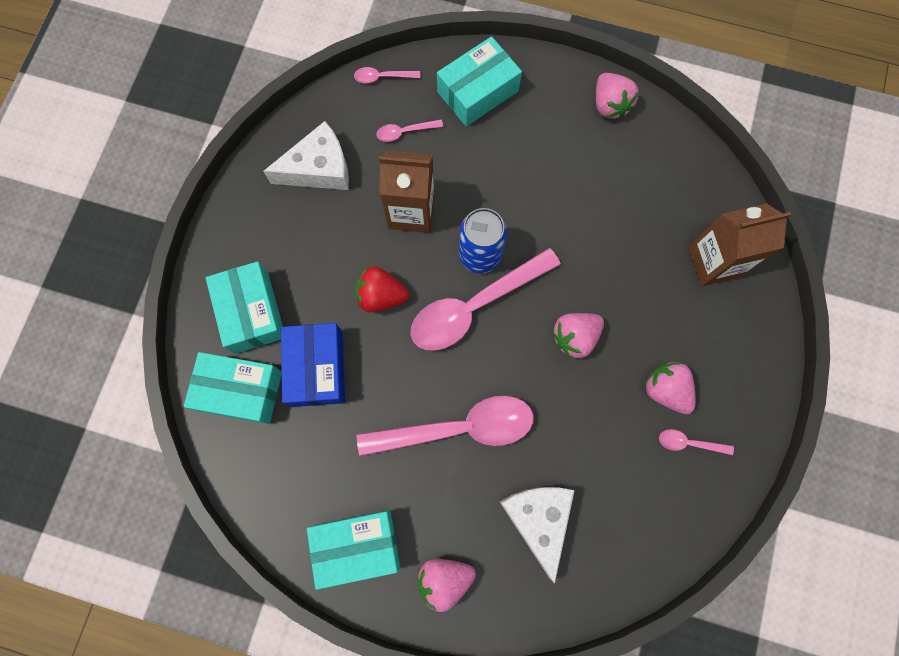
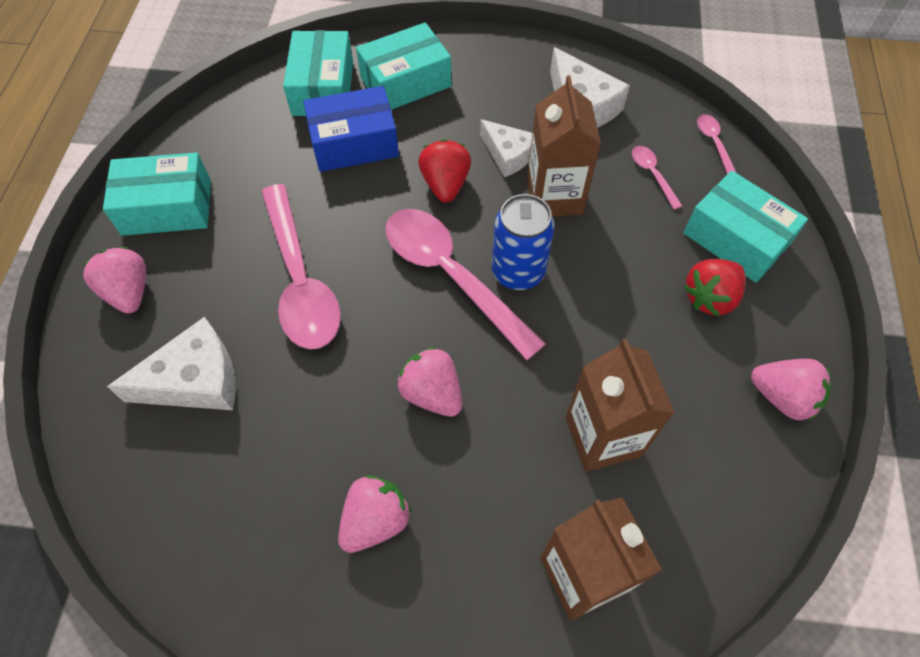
camera: 80 degrees right, 15 degrees down
turquoise box [307,510,400,590] -> turquoise box turned 75 degrees counterclockwise [103,152,211,236]
pink strawberry [596,73,639,119] -> pink strawberry turned 120 degrees counterclockwise [751,359,831,422]
pink spoon [659,429,734,455] -> none
none -> white cheese [480,119,533,177]
none -> brown carton [565,338,675,472]
none -> red strawberry [683,259,746,316]

